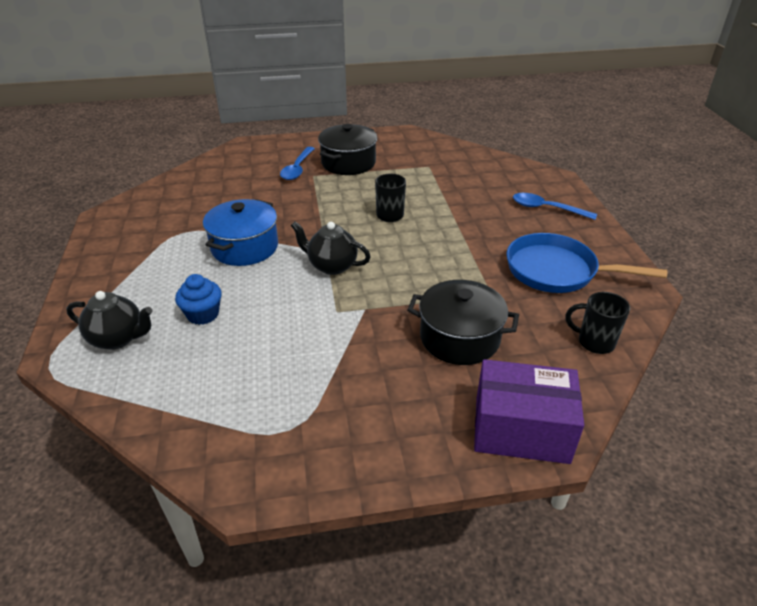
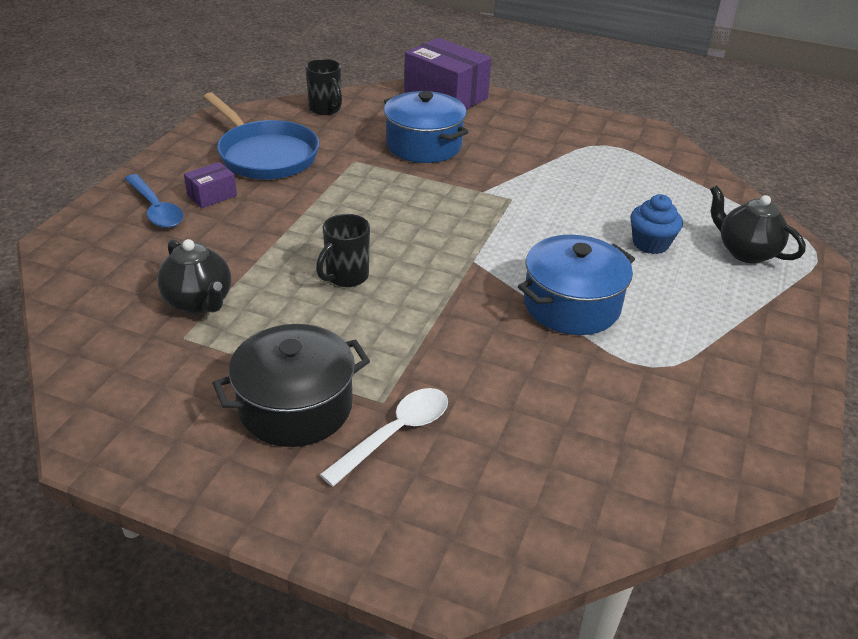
camera: 150 degrees left, 0 degrees up
blue spoon [280,147,315,180] -> white spoon [320,388,448,487]
black teapot [291,221,371,275] -> black teapot moved to [157,239,231,314]
black pot [407,280,519,365] -> blue pot [384,91,469,163]
none -> purple box [184,162,237,208]

